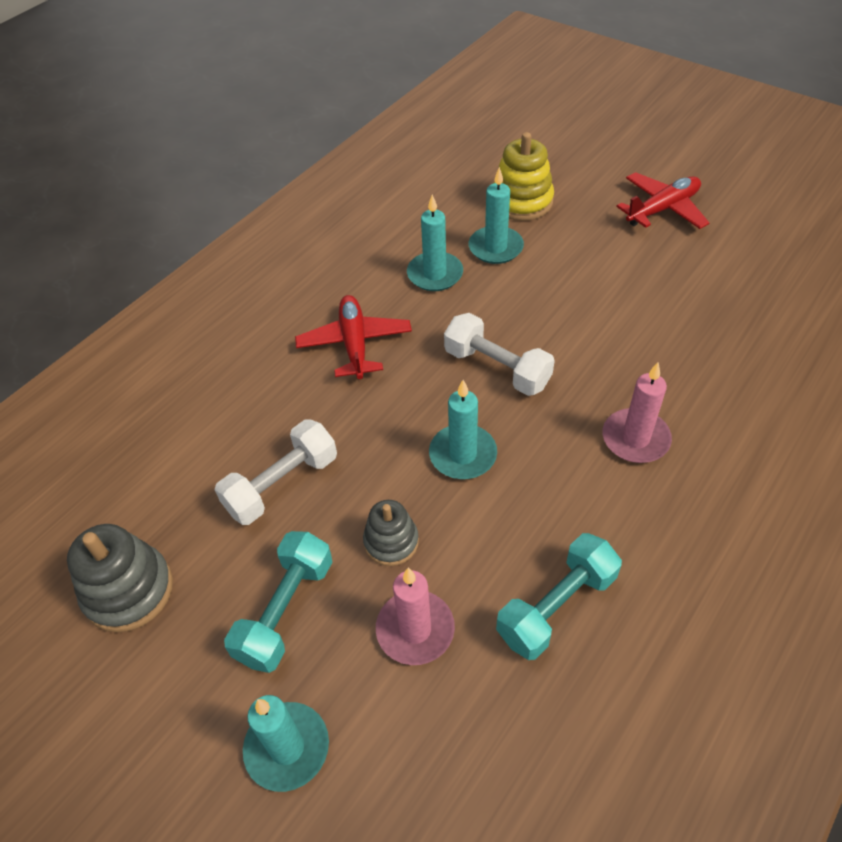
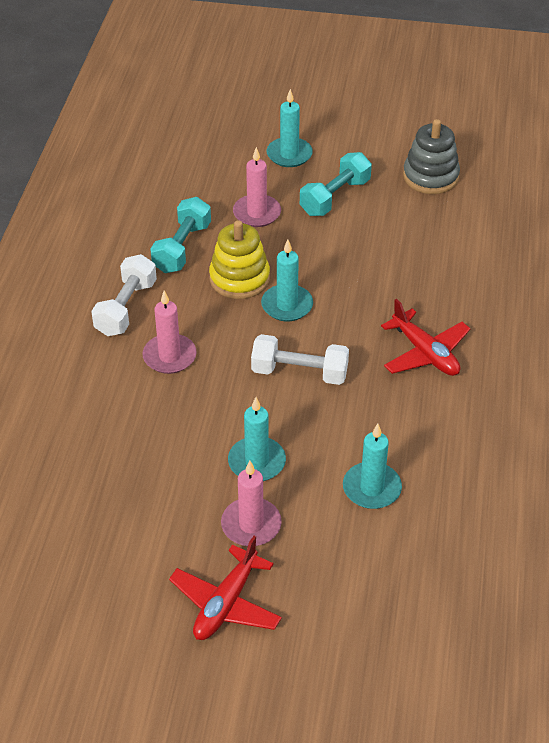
camera: 150 degrees right, 5 degrees down
white dumbbell [214,419,337,525] -> white dumbbell moved to [91,254,157,336]
turquoise dumbbell [224,531,332,673] -> turquoise dumbbell turned 45 degrees clockwise [300,152,372,216]
grey stacking toy [363,500,419,566] -> none
turquoise candle [407,194,463,291] -> turquoise candle moved to [228,397,286,481]
yellow stacking toy [494,132,554,221] -> yellow stacking toy moved to [209,220,270,299]
none -> pink candle [221,461,282,546]

